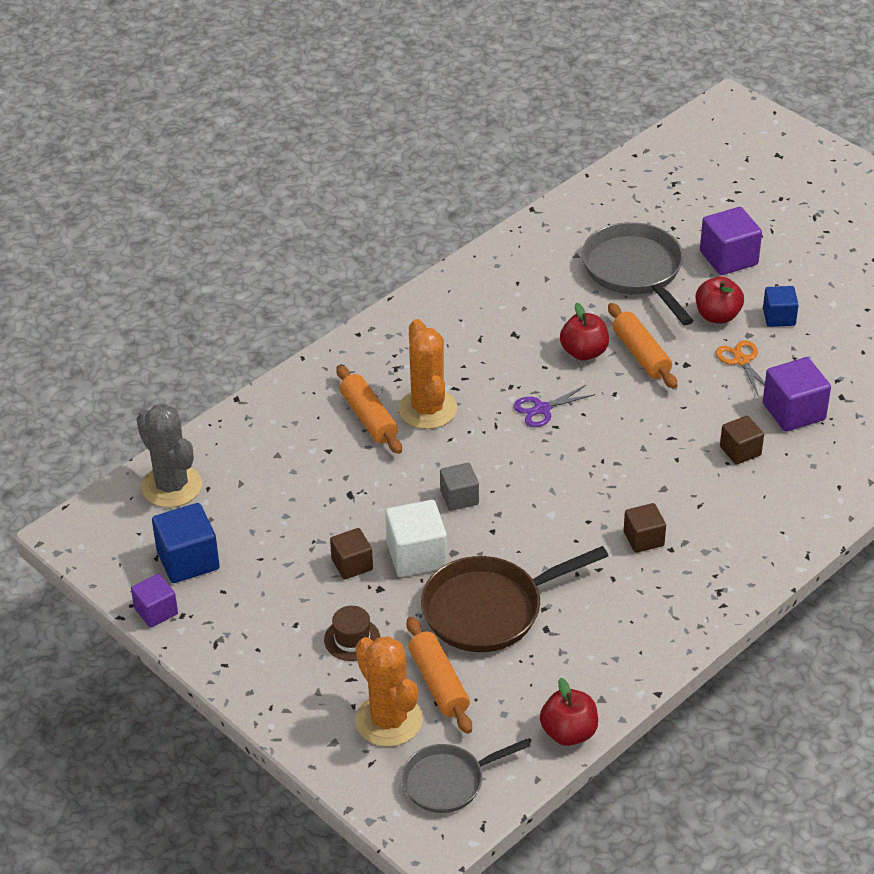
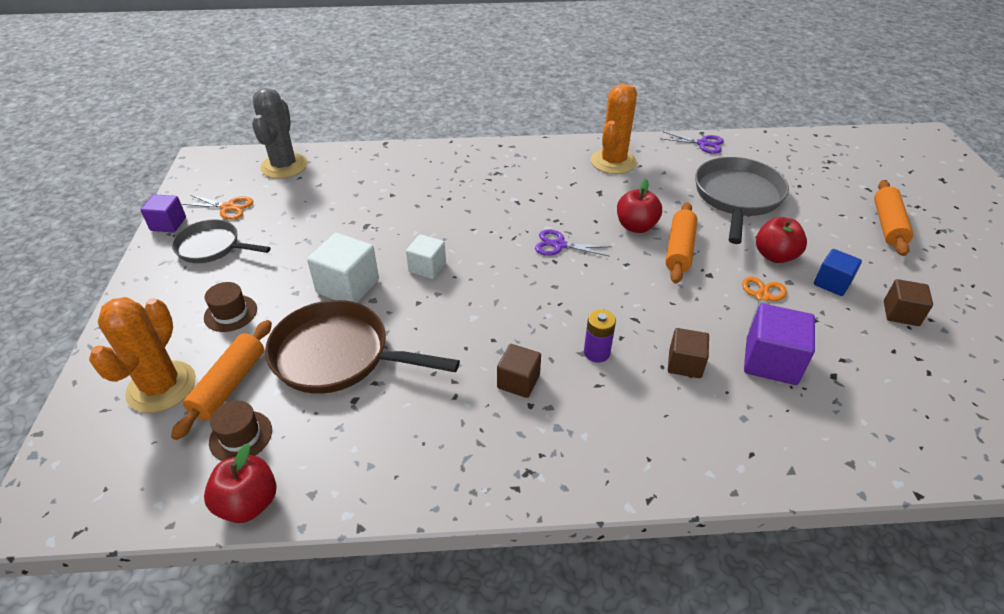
camera: 40 degrees right, 0 degrees up
blue cube [152,503,220,583] -> orange scissors [182,195,253,220]
brown cube [330,528,373,580] -> brown cube moved to [884,279,933,326]
orange rolling pin [336,365,402,454] -> orange rolling pin moved to [874,180,913,256]
orange cactus [398,319,457,429] -> orange cactus moved to [591,84,637,174]
grey pan [402,739,530,813] -> grey pan moved to [172,220,271,263]
grey cube [440,463,479,511] -> white cube [406,234,446,279]
purple cube [700,207,762,275] -> none
none -> brown hat [209,400,272,461]
none -> purple battery [584,309,616,362]
none -> purple scissors [660,132,724,154]

